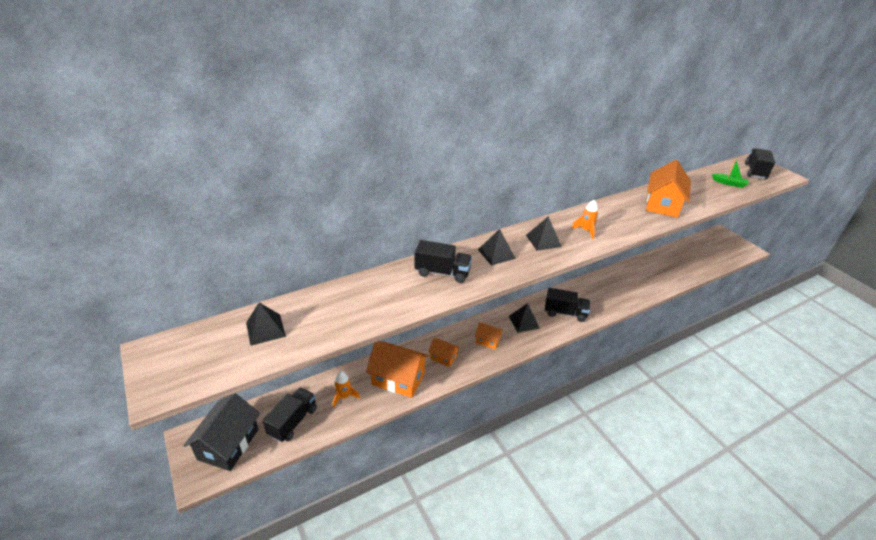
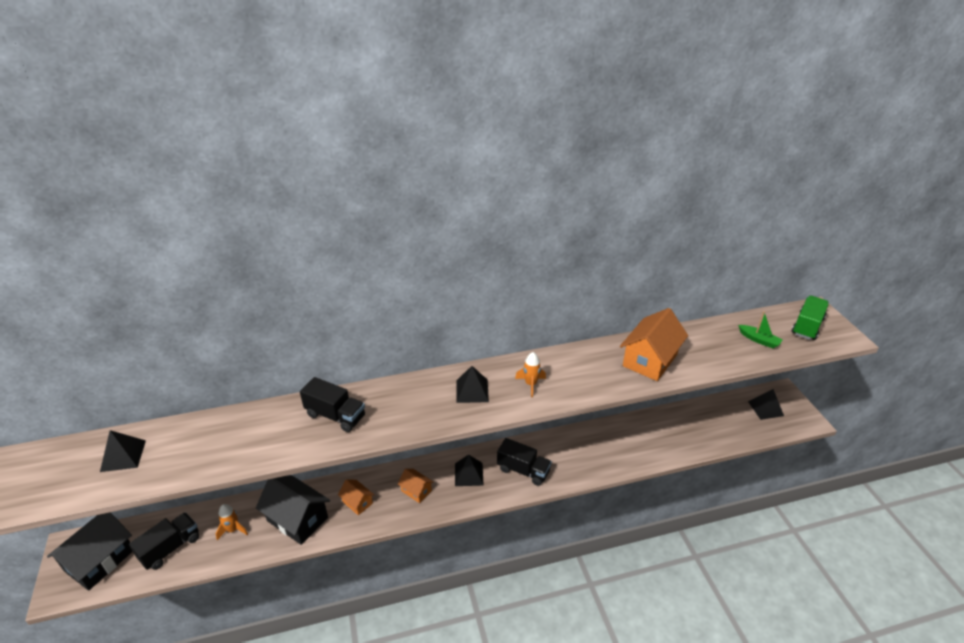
camera: 15 degrees right, 0 degrees up
orange house [366,341,429,398] -> black house [256,475,330,545]
black pyramid [478,229,516,265] -> black pyramid moved to [748,389,784,420]
black truck [745,148,775,180] -> green truck [792,296,829,340]

